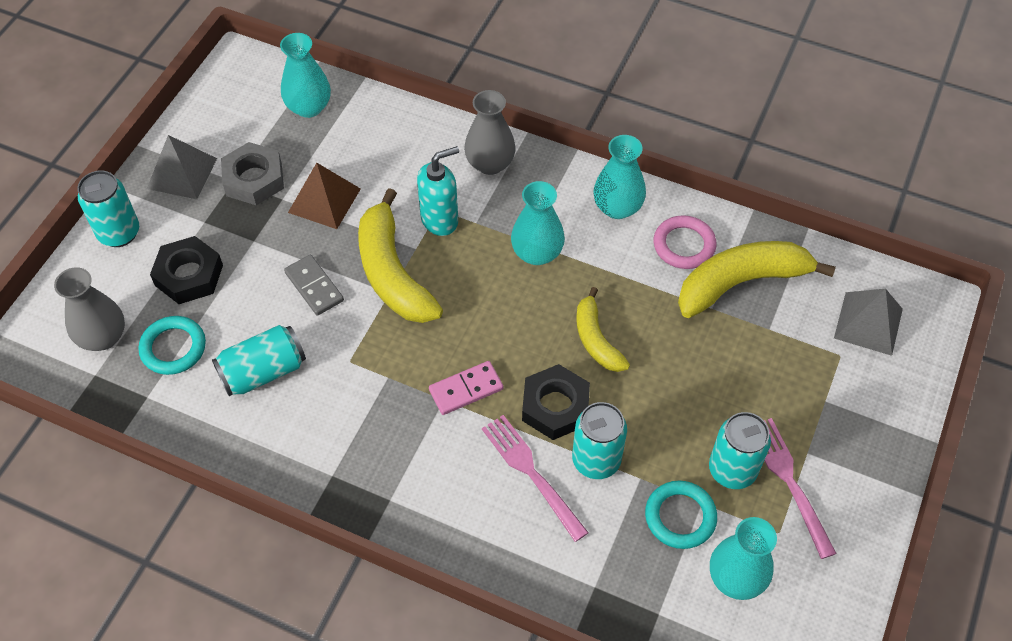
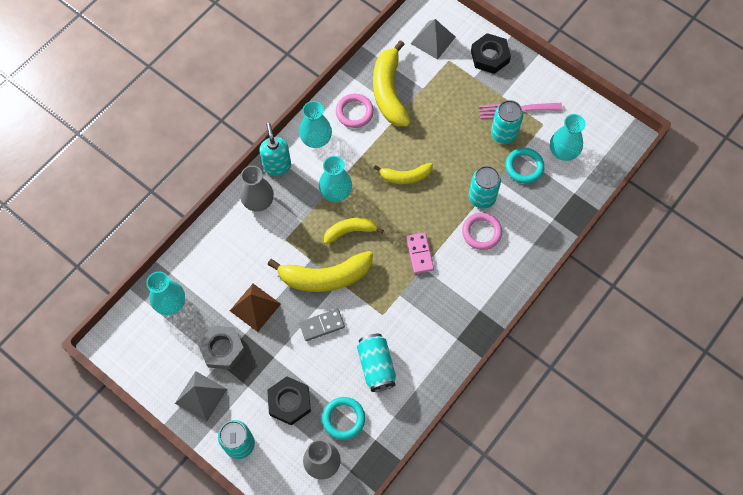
camera: 75 degrees left, 10 degrees up
turquoise soap dispenser [417,146,459,236] -> turquoise soap dispenser moved to [259,123,291,176]
pink fork [482,415,589,542] -> pink ring [462,212,502,250]
black nut [522,364,590,440] -> black nut moved to [471,33,511,74]
none -> yellow banana [324,218,384,244]

